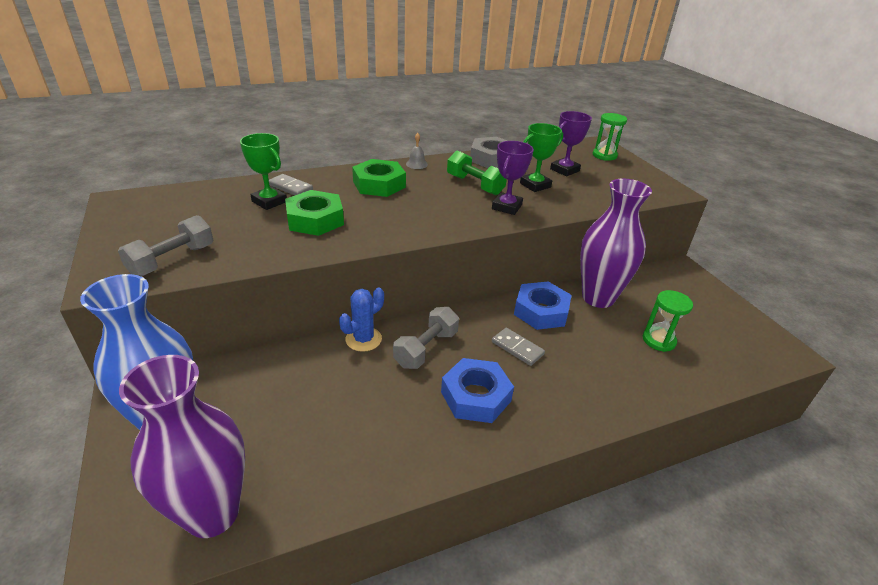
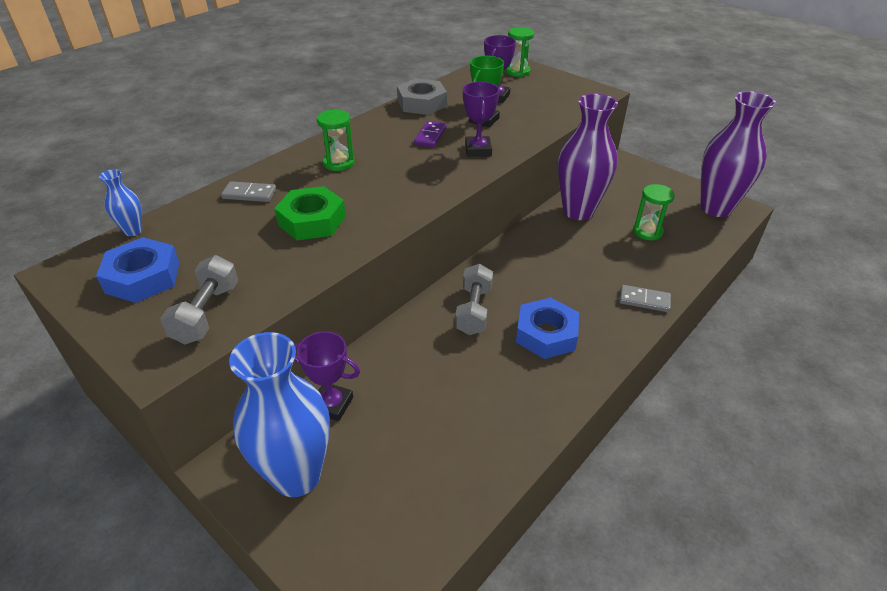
camera: 25 degrees left, 5 degrees up
purple vase [119,355,245,538] -> purple vase moved to [700,91,776,217]
green trophy [240,133,287,210] -> none
blue cactus [339,287,384,352] -> none
green nut [352,159,406,197] -> green hourglass [317,110,355,171]
grey bell [406,133,428,169] -> none
green dumbbell [447,150,507,195] -> purple domino [414,121,446,147]
grey domino [492,328,545,366] -> grey domino moved to [619,285,671,312]
blue nut [514,282,572,330] -> blue nut moved to [96,237,180,303]
none -> blue vase [99,169,143,236]
none -> purple trophy [294,331,360,421]

